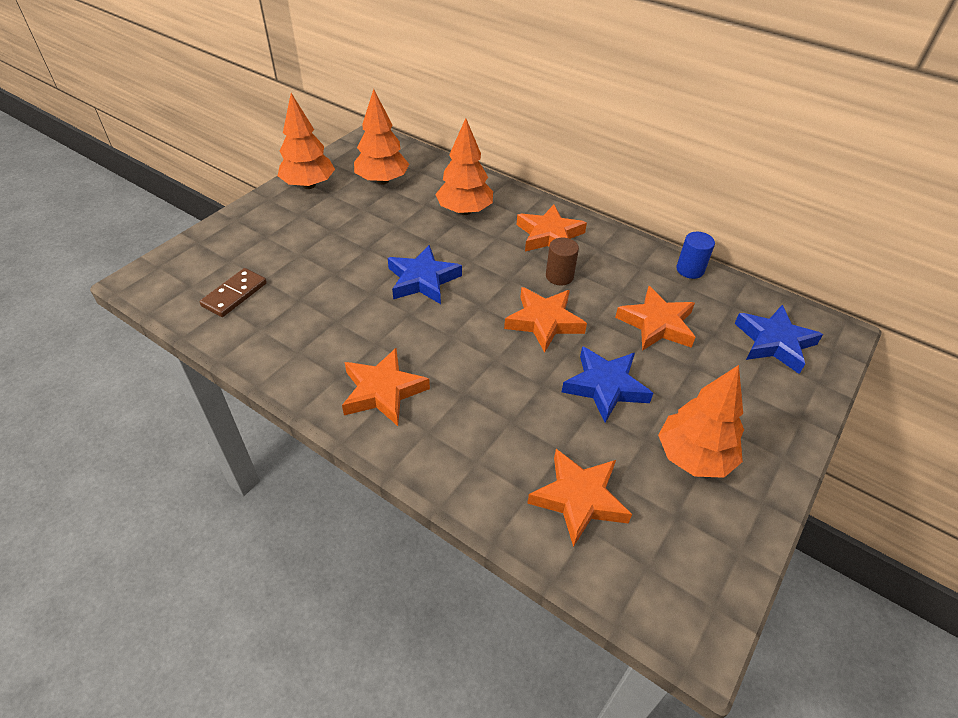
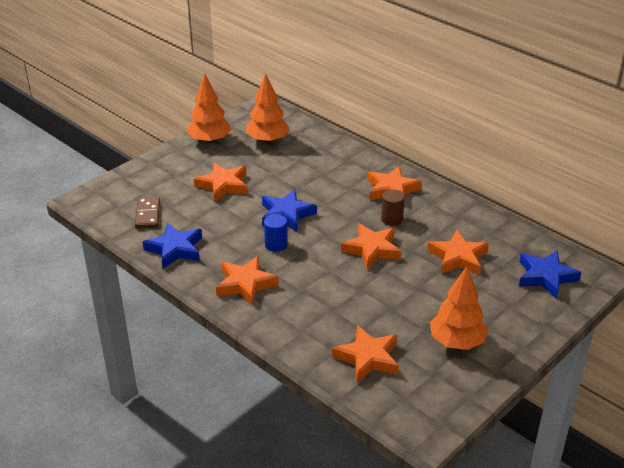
camera: 10 degrees right, 10 degrees down
brown domino [199,268,267,317] -> brown domino turned 45 degrees counterclockwise [135,197,160,228]
orange tree [435,118,493,215] -> none
blue star [562,346,653,423] -> blue star moved to [143,223,202,269]
blue cylinder [676,232,715,279] -> blue cylinder moved to [264,214,288,252]
none -> orange star [194,162,248,202]

